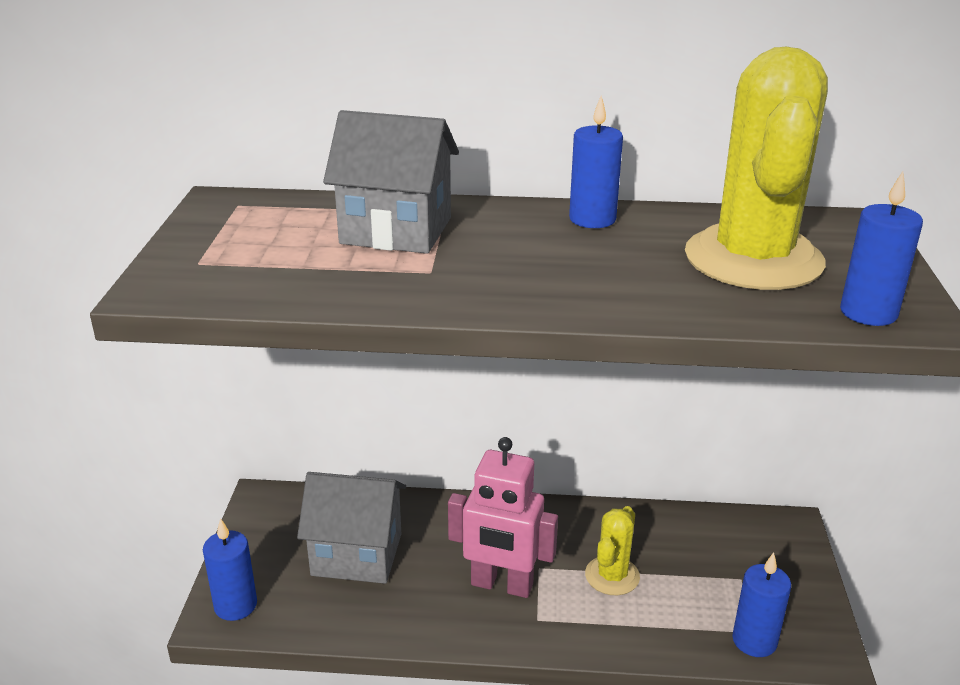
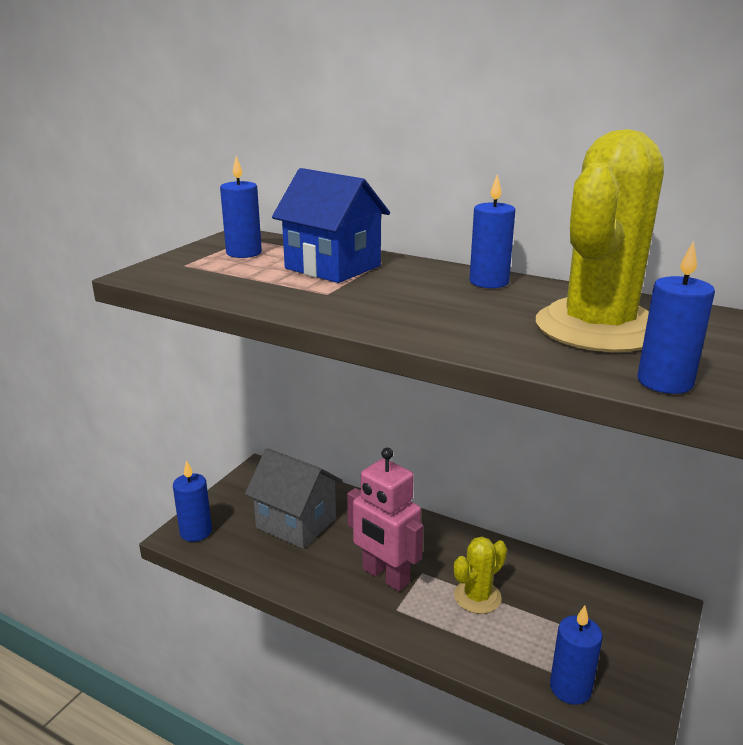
camera: 25 degrees right, 5 degrees down
grey house [323,110,459,254] -> blue house [272,168,390,283]
none -> blue candle [220,156,262,258]

